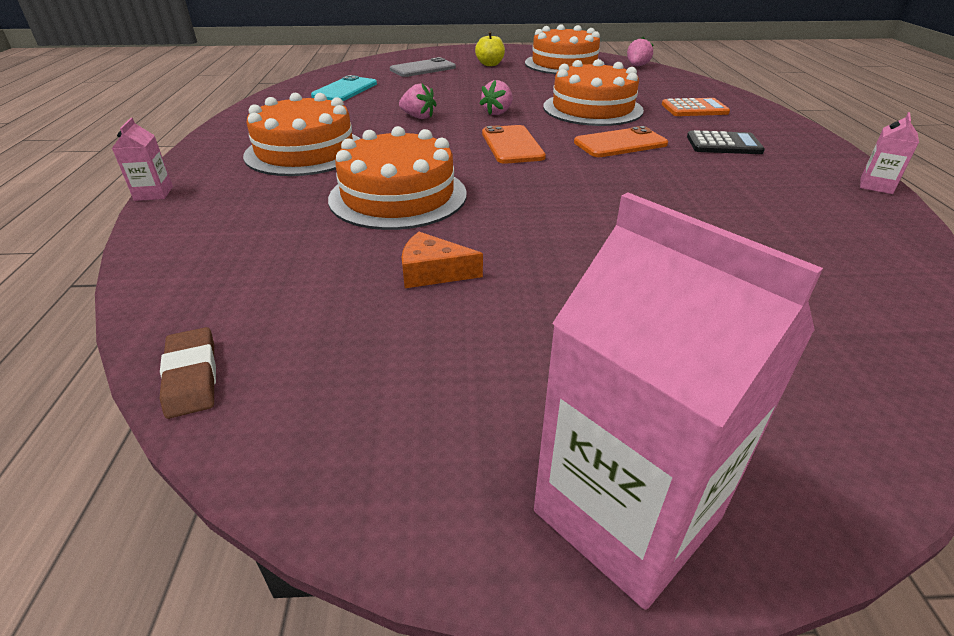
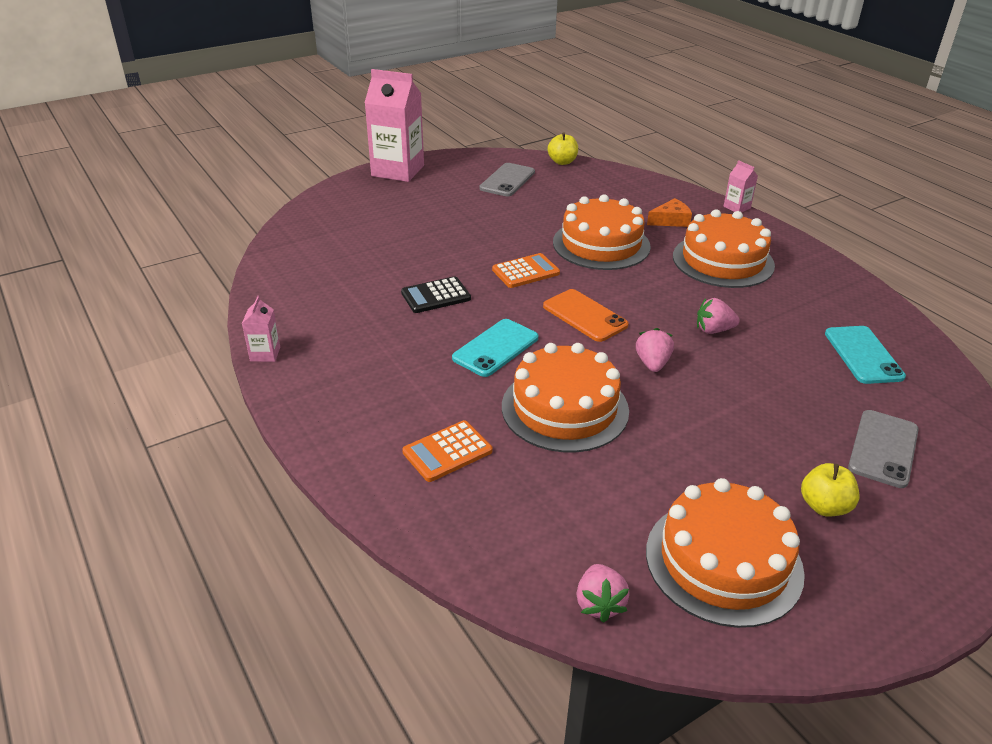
camera: 150 degrees right, 0 degrees up
brown eraser [160,327,216,419] -> yellow apple [548,133,578,165]
orange cheese [402,232,483,288] -> orange cheese moved to [647,198,692,227]
orange phone [574,126,668,157] -> turquoise phone [452,319,538,377]
black calculator [687,130,765,154] -> black calculator moved to [401,276,471,313]
none -> grey phone [479,163,535,196]
none -> orange calculator [492,253,560,288]

